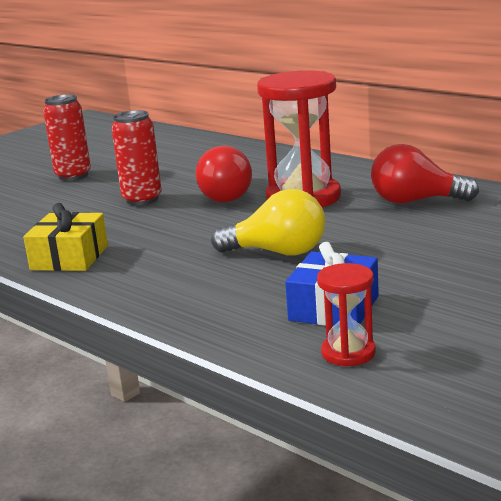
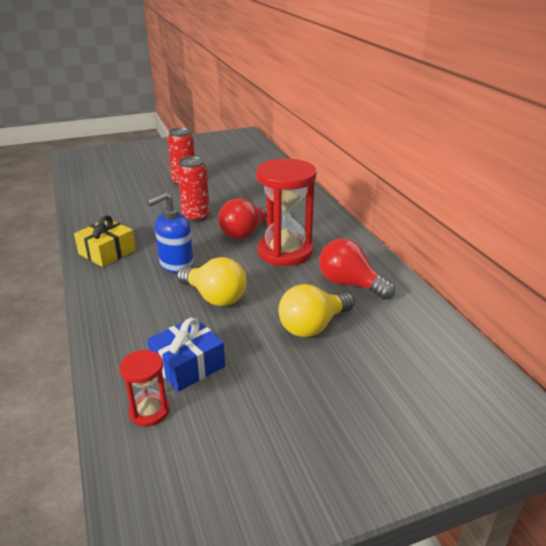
camera: 25 degrees right, 10 degrees up
none -> blue soap dispenser [147,193,194,273]
none -> yellow light bulb [279,284,355,337]

